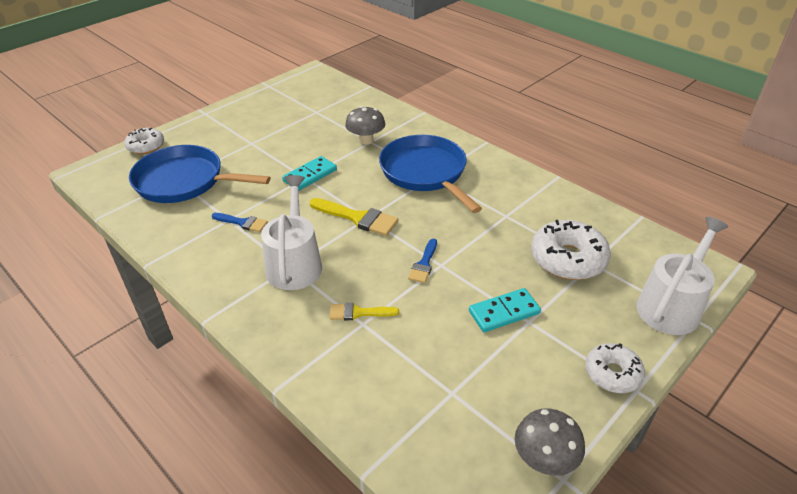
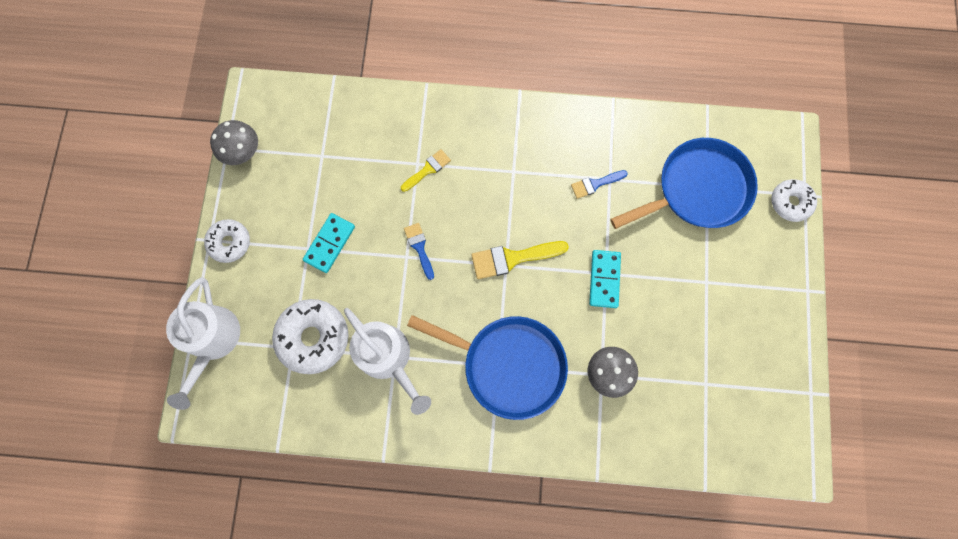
camera: 140 degrees right, 35 degrees up
white watering can [261,175,322,290] -> white watering can moved to [344,308,431,415]

